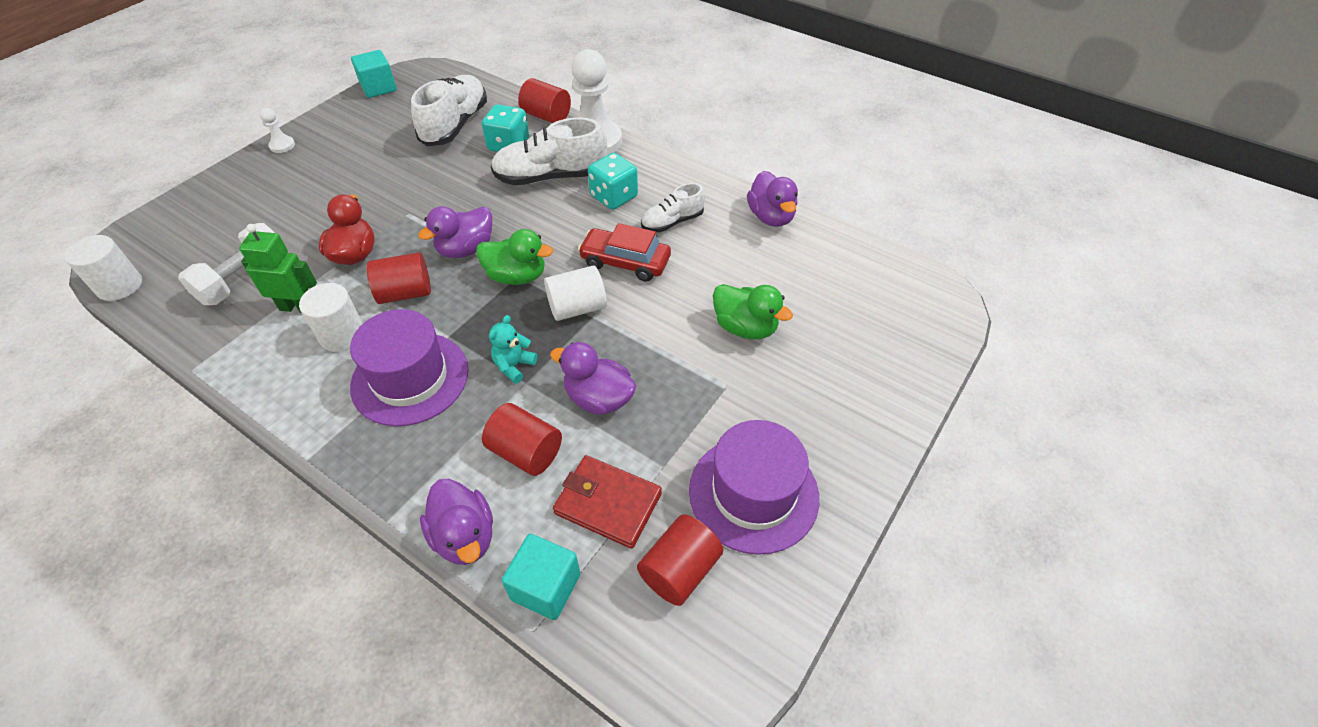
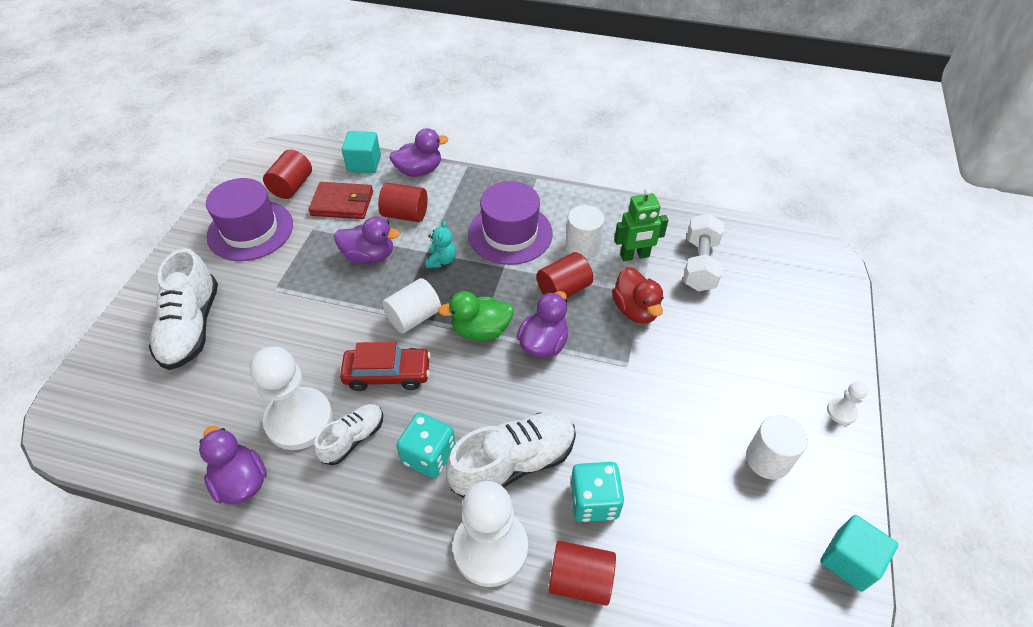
camera: 160 degrees right, 0 degrees up
white cylinder [65,235,142,301] -> white cylinder moved to [746,415,808,479]
white shoe [411,75,487,146] -> white shoe moved to [149,248,218,370]
purple duck [420,479,493,565] -> purple duck turned 120 degrees clockwise [389,128,448,177]
green duck [713,284,793,339] -> none
none -> white pawn [250,347,333,450]

